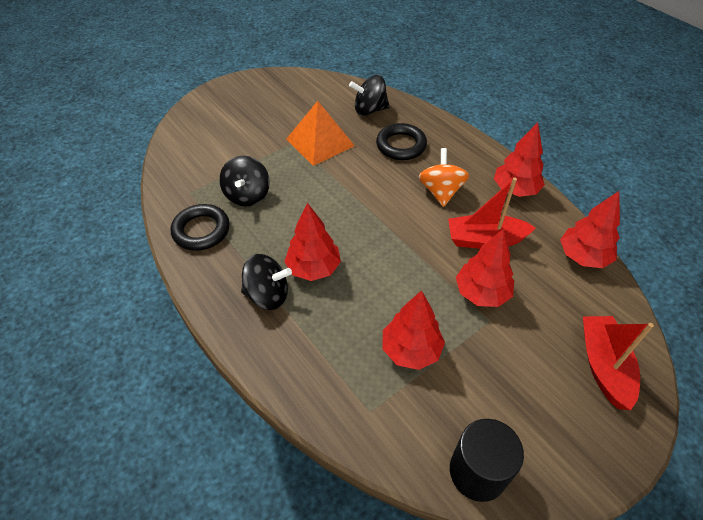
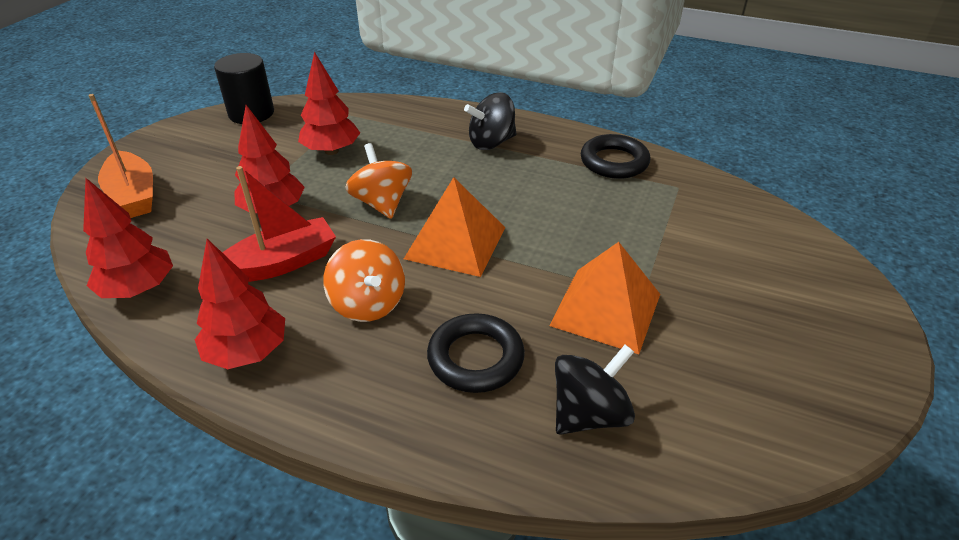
camera: 150 degrees right, 10 degrees down
black spinning top [219,156,270,207] -> none
red tree [284,203,341,281] -> none
red boat [583,316,654,410] -> orange boat [88,94,153,218]
none -> orange spinning top [345,143,412,219]
none -> orange pyramid [404,177,505,277]

